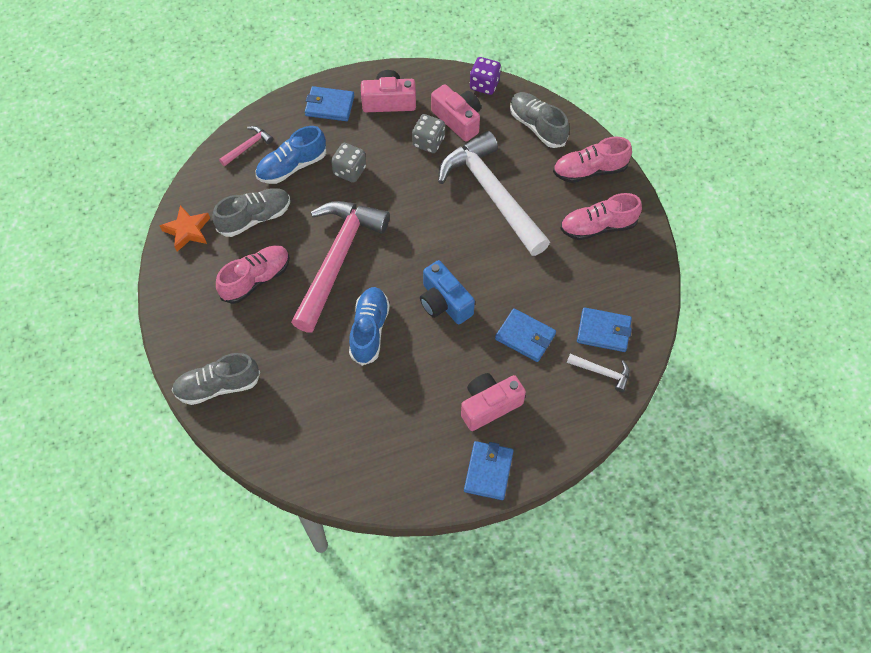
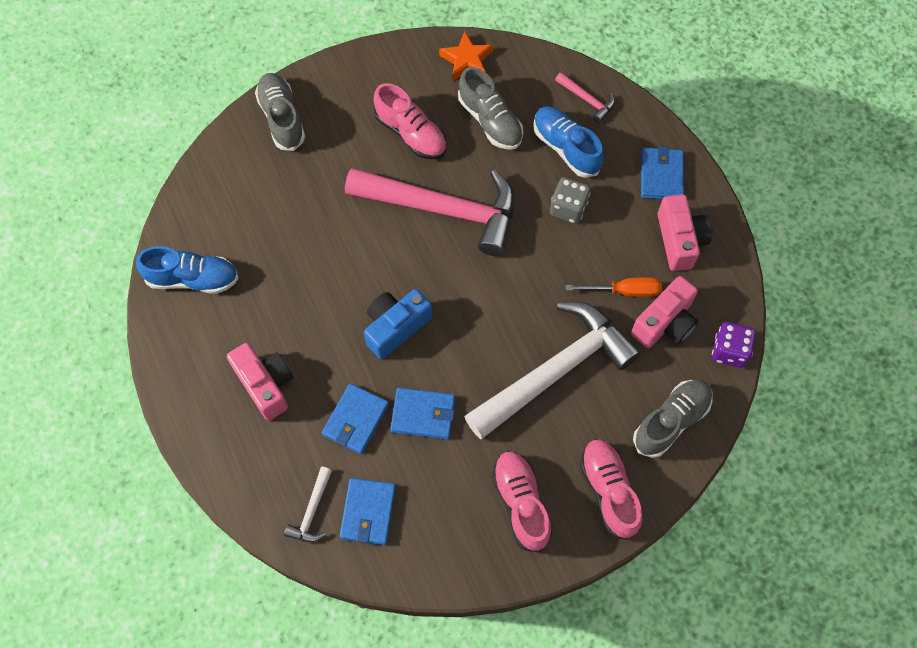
camera: 85 degrees right, 5 degrees up
blue shoe [349,287,390,366] -> blue shoe moved to [136,246,239,294]
grey dice [412,114,445,153] -> orange screwdriver [566,277,662,297]
blue wallet [464,441,514,500] -> blue wallet moved to [390,388,455,439]

